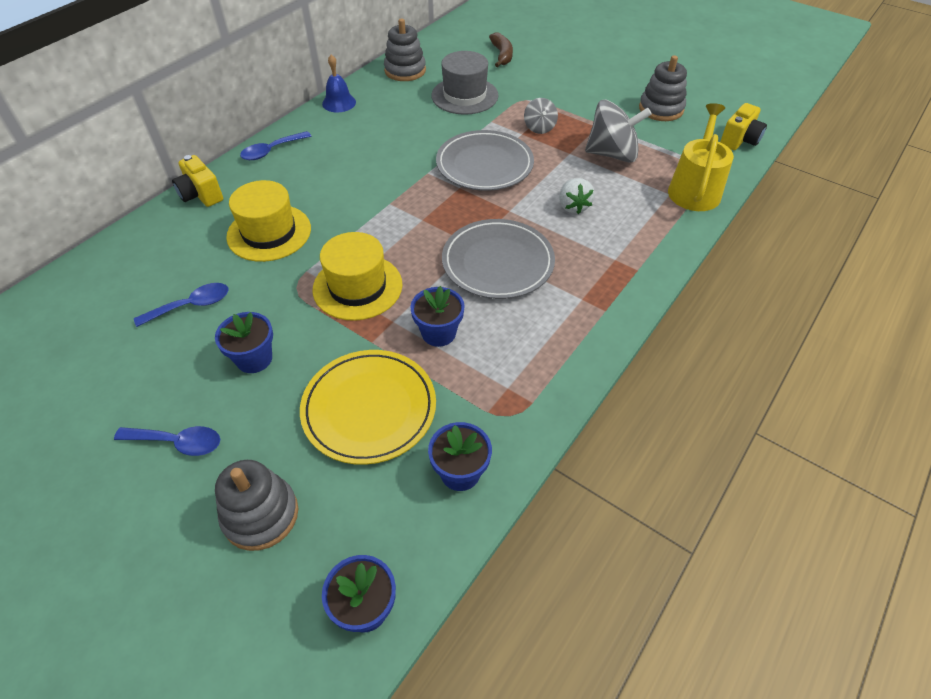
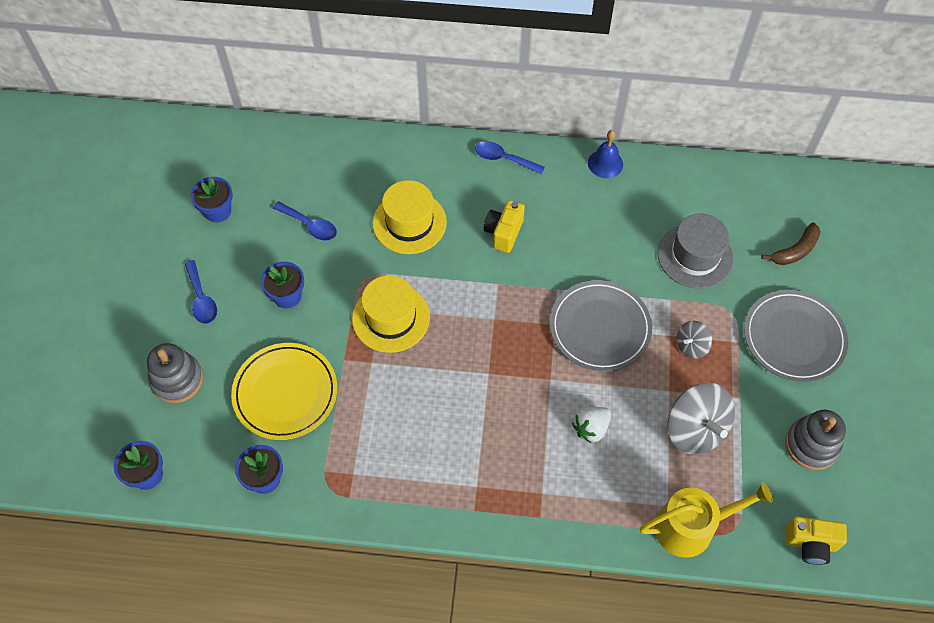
camera: 60 degrees right, 10 degrees up
yellow camera [172,155,223,207] -> yellow camera moved to [484,200,525,253]
grey stacking toy [384,18,426,81] -> none
blue flower pot [410,286,465,347] -> blue flower pot moved to [191,177,233,222]
grey plate [442,219,555,299] -> grey plate moved to [744,290,848,382]

